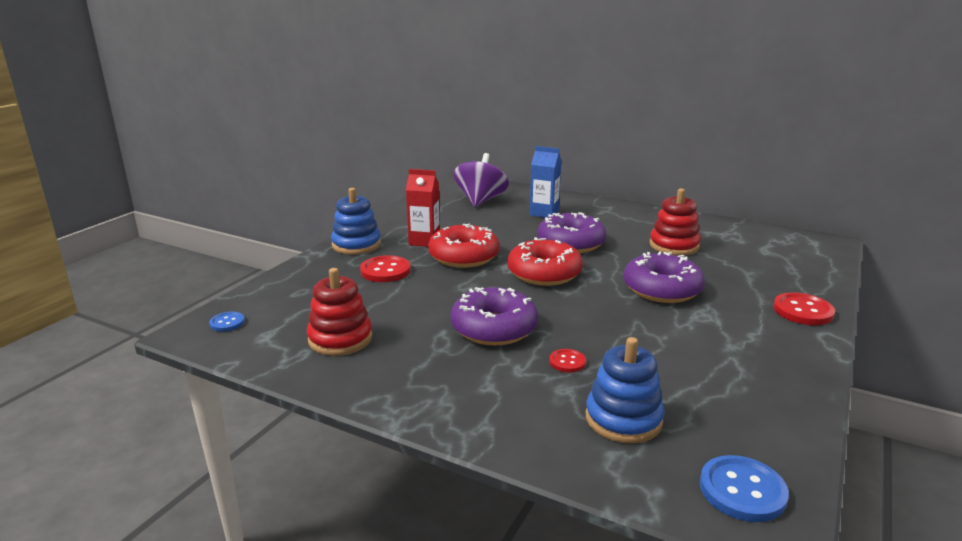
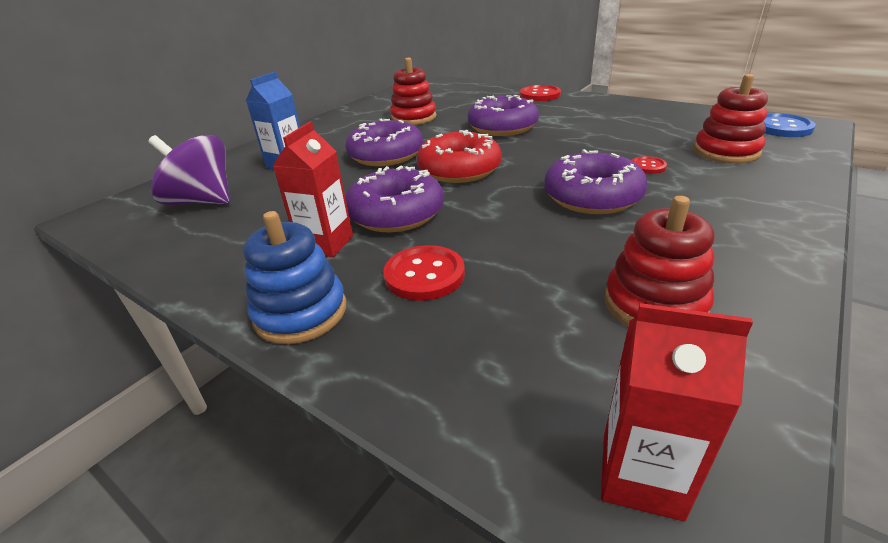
camera: 80 degrees left, 10 degrees up
blue button [209,312,245,332] -> red carton [601,303,753,522]
red donut [428,224,499,268] -> purple donut [345,166,444,232]
blue stacking toy [586,337,665,443] -> red stacking toy [694,74,768,163]

